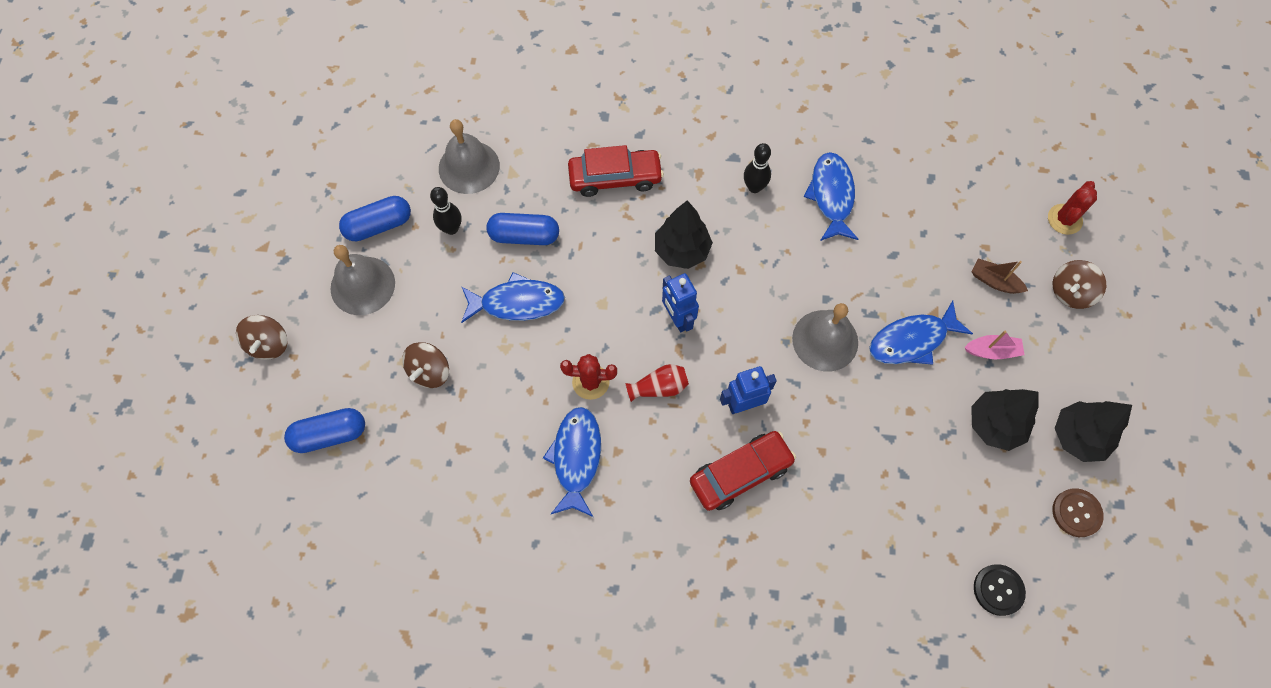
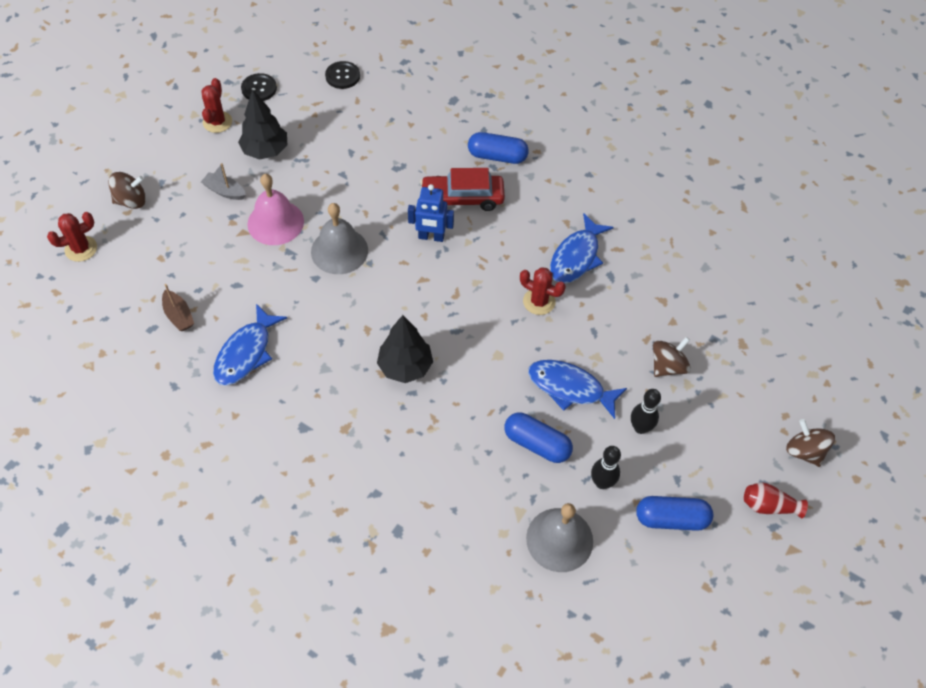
camera: 155 degrees left, 10 degrees down
brown spinning top [236,315,287,360] -> brown spinning top turned 60 degrees counterclockwise [786,419,835,467]
blue capsule [284,408,365,453] -> blue capsule moved to [468,132,529,164]
grey bell [331,245,395,315] -> none
red car [568,145,664,197] -> none
red vase [626,364,689,402] -> red vase moved to [744,482,808,518]
blue robot [662,273,699,332] -> none
black bowling pin [744,143,771,193] -> black bowling pin moved to [631,389,661,434]
blue fish [869,301,973,365] -> pink bell [247,174,304,245]
pink boat [965,331,1025,359] -> grey boat [201,163,246,200]
brown boat [971,258,1028,294] -> brown boat moved to [162,284,194,331]
brown button [1052,488,1104,537] -> black button [241,73,277,101]
black tree [1055,401,1132,462] -> red cactus [201,78,232,133]

